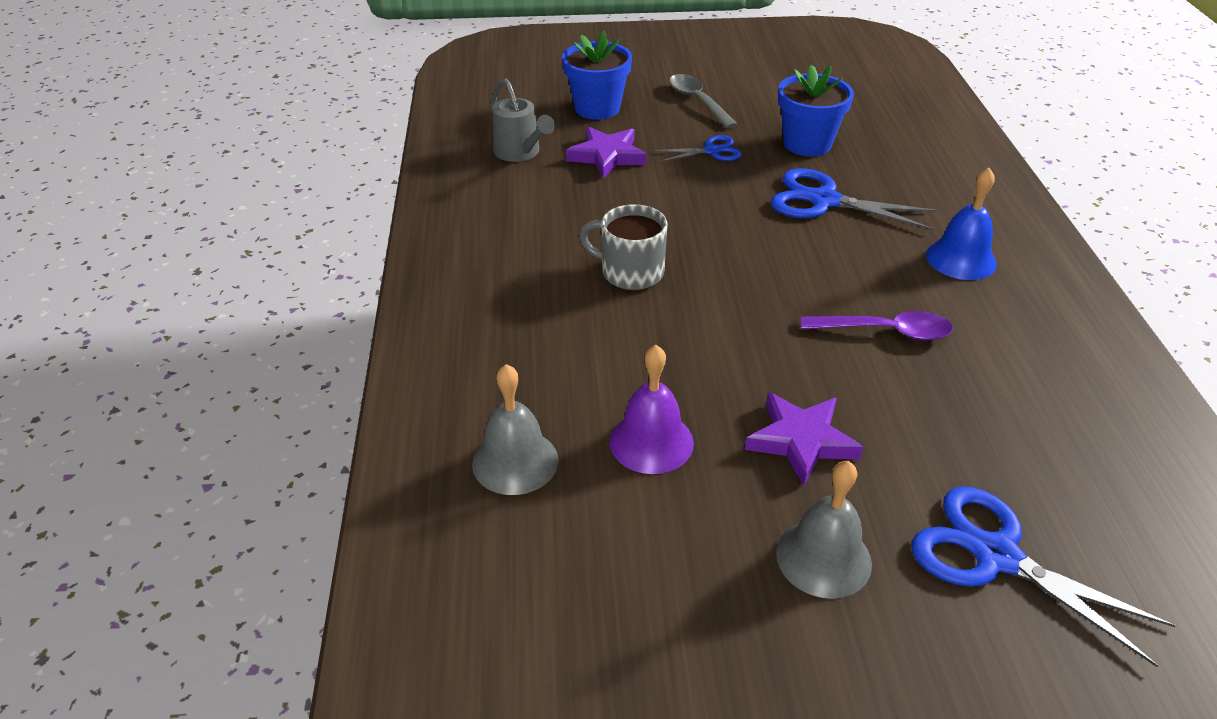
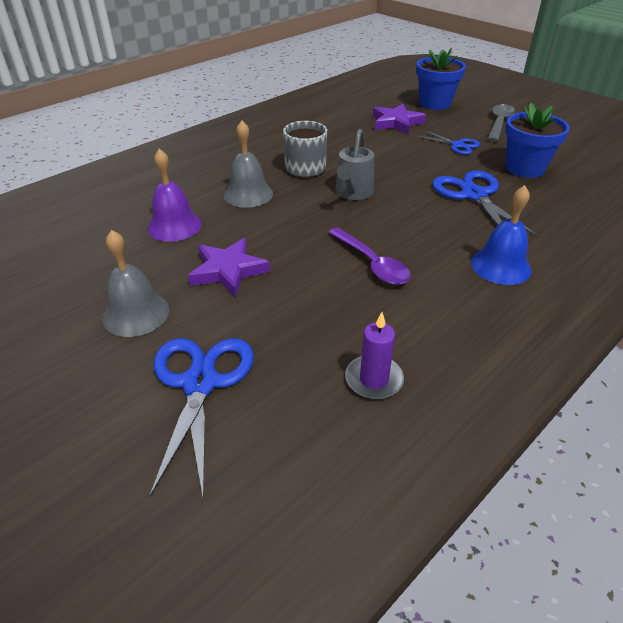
camera: 50 degrees right, 0 degrees up
grey bell [472,364,558,495] -> grey bell moved to [224,121,273,208]
grey watering can [491,79,555,162] -> grey watering can moved to [335,129,374,200]
none -> purple candle [345,312,404,400]

